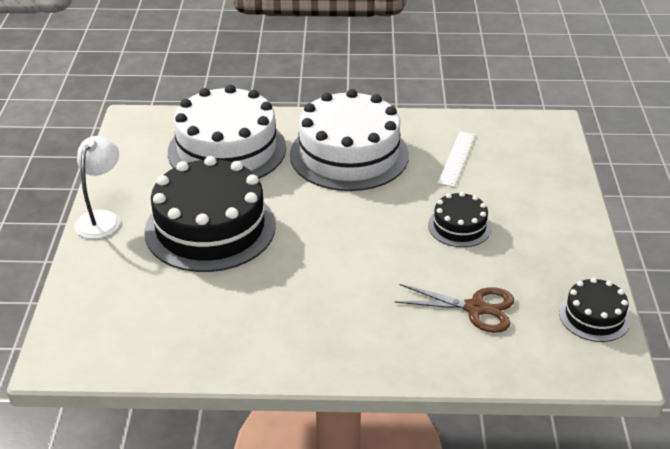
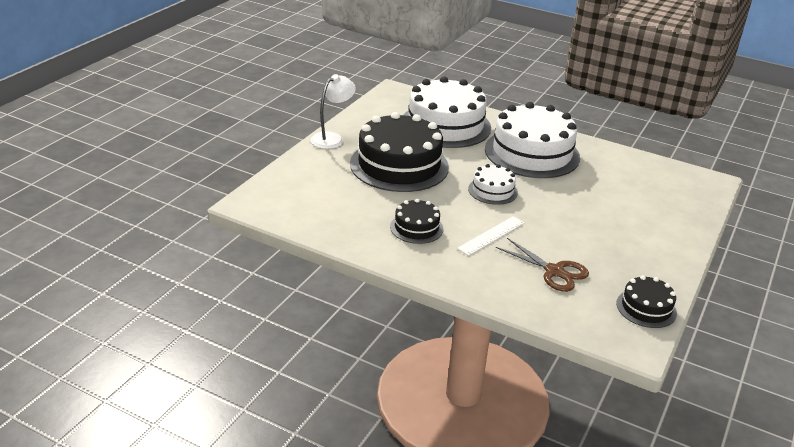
camera: 25 degrees right, 5 degrees down
black cake [428,192,491,247] -> black cake moved to [390,199,443,244]
white ruler [438,132,475,187] -> white ruler moved to [457,216,525,256]
none -> white cake [468,164,518,205]

